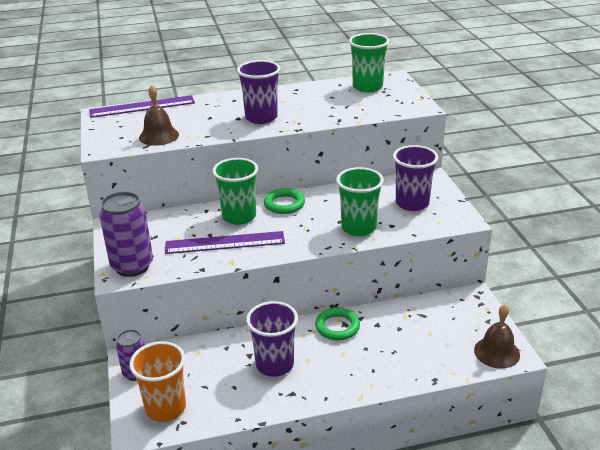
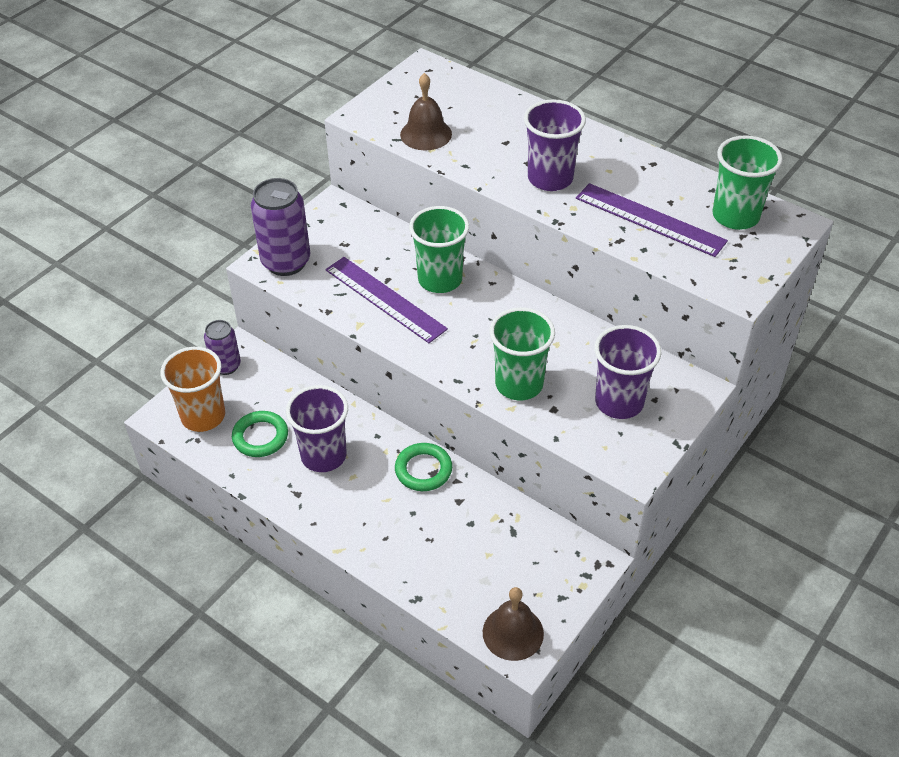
camera: 50 degrees right, 15 degrees up
purple ruler [89,95,195,118] -> purple ruler moved to [576,183,728,257]
green ring [264,188,305,214] -> green ring moved to [232,411,288,457]

